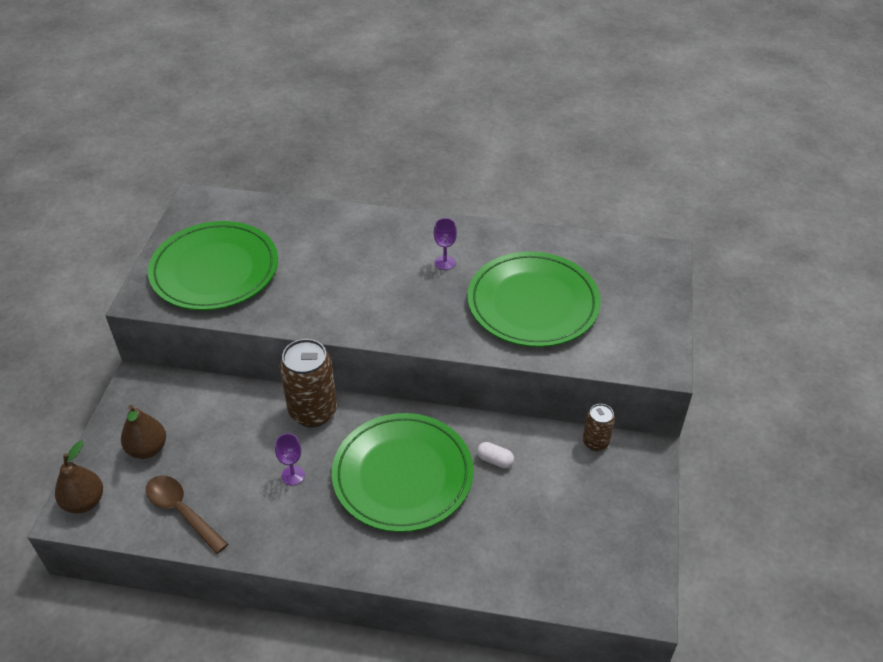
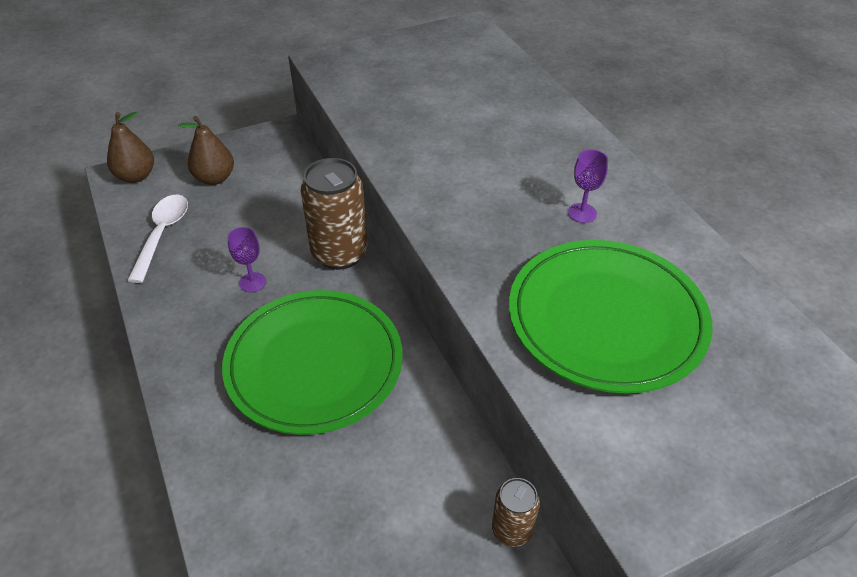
camera: 55 degrees right, 0 degrees up
brown spoon [146,475,228,554] -> white spoon [127,195,188,283]
green plate [148,221,278,311] -> none
white capsule [477,442,514,468] -> none

